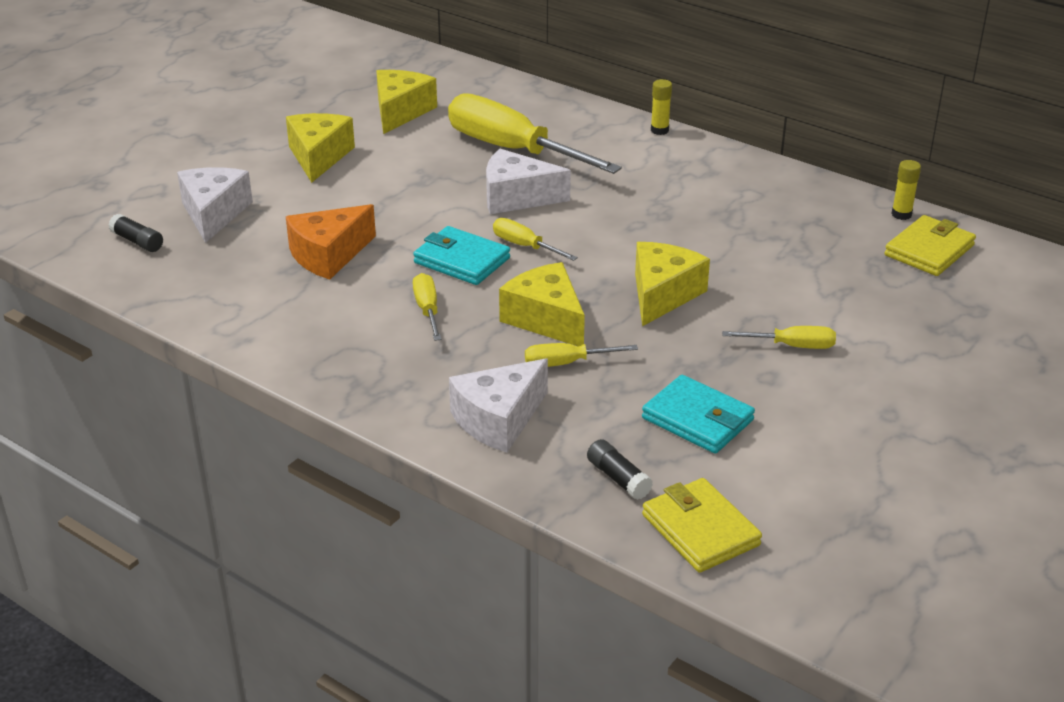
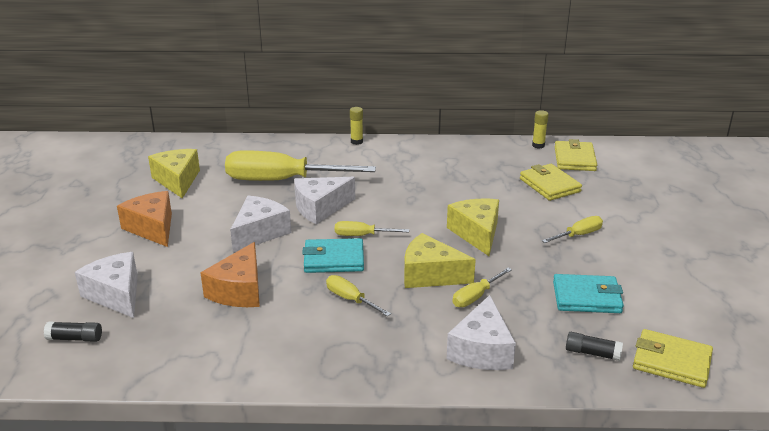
camera: 35 degrees left, 5 degrees down
yellow cheese [286,113,355,183] -> orange cheese [117,191,172,247]
none -> white cheese [230,196,291,253]
none -> yellow wallet [520,164,582,201]

